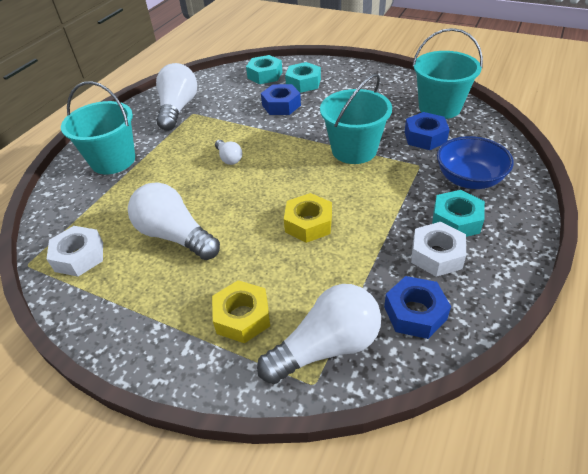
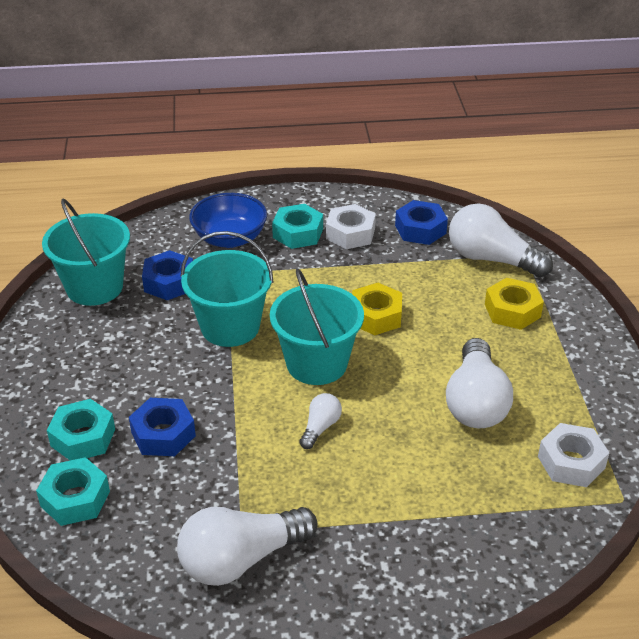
camera: 125 degrees left, 5 degrees down
turquoise bucket [61,81,135,174] -> turquoise bucket moved to [270,269,364,385]

